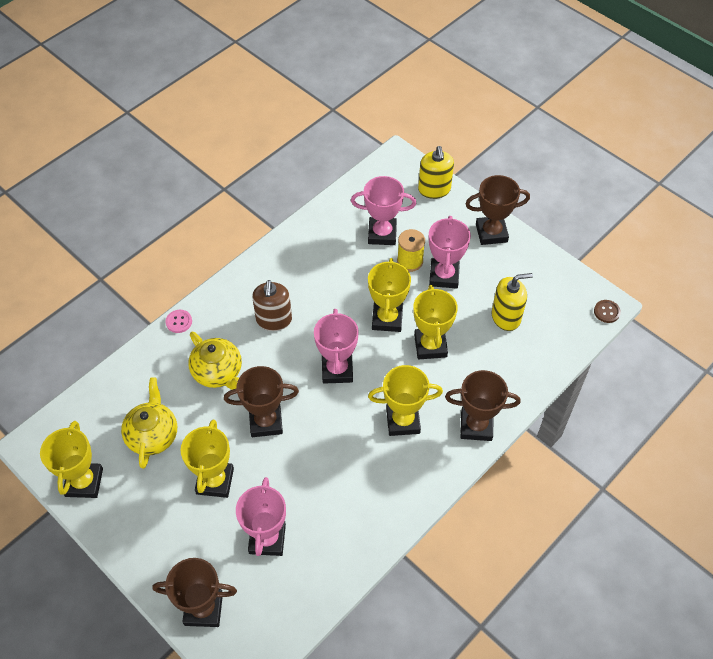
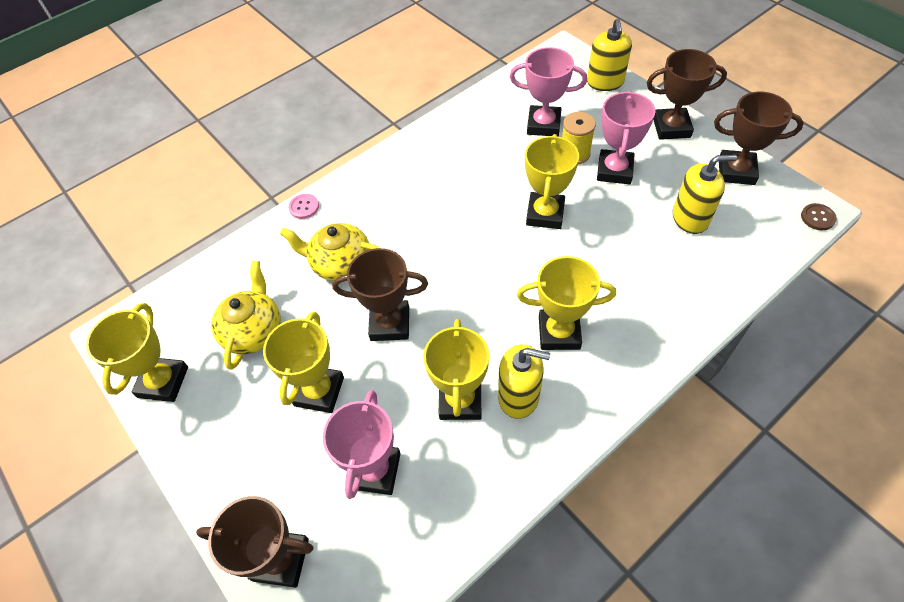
camera: 10 degrees right, 0 degrees up
yellow teapot [188,332,242,390] -> yellow teapot turned 135 degrees clockwise [280,223,380,281]
brown soap dispenser [252,280,292,331] -> none
pink trophy [314,309,359,384] -> none
yellow trophy [413,285,458,359] -> yellow trophy moved to [423,319,489,420]
brown trophy [445,370,521,441] -> brown trophy moved to [714,92,804,185]
none -> yellow soap dispenser [498,344,550,419]

